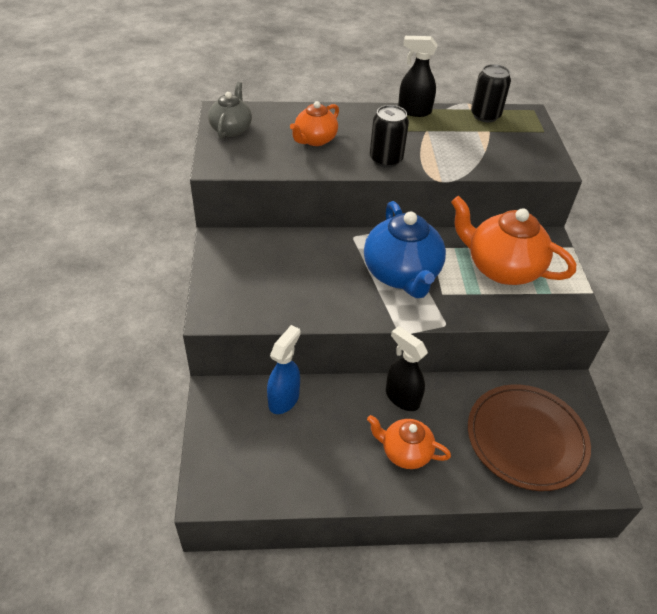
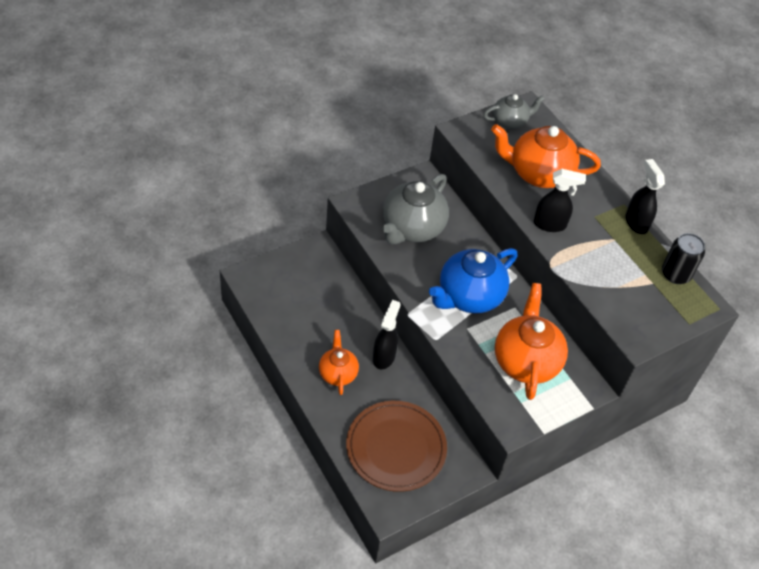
camera: 60 degrees right, 5 degrees up
blue spray bottle [267,325,301,414] -> none
orange teapot [290,101,339,146] -> orange teapot [491,124,601,188], size x1.73
black can [370,105,409,168] -> black spray bottle [534,169,586,232]
none -> grey teapot [383,174,449,244]

